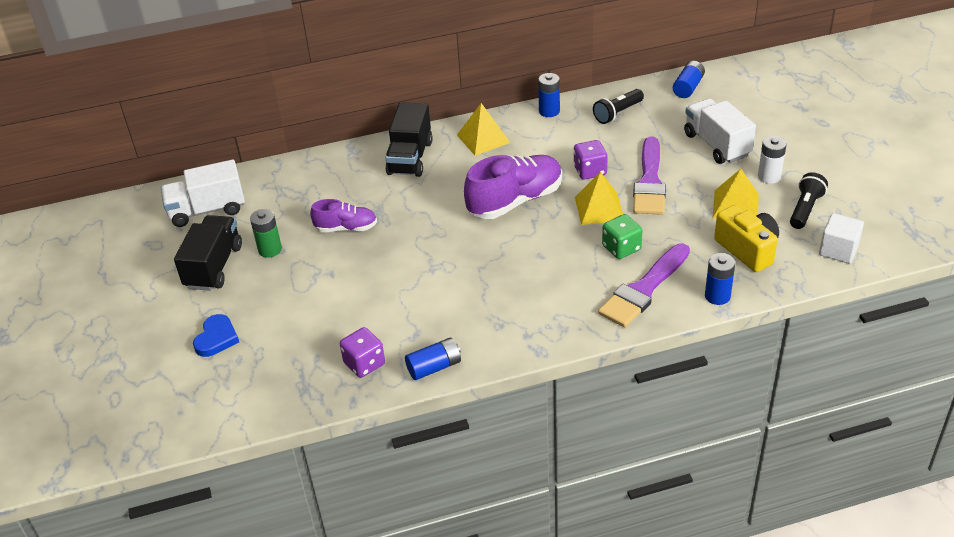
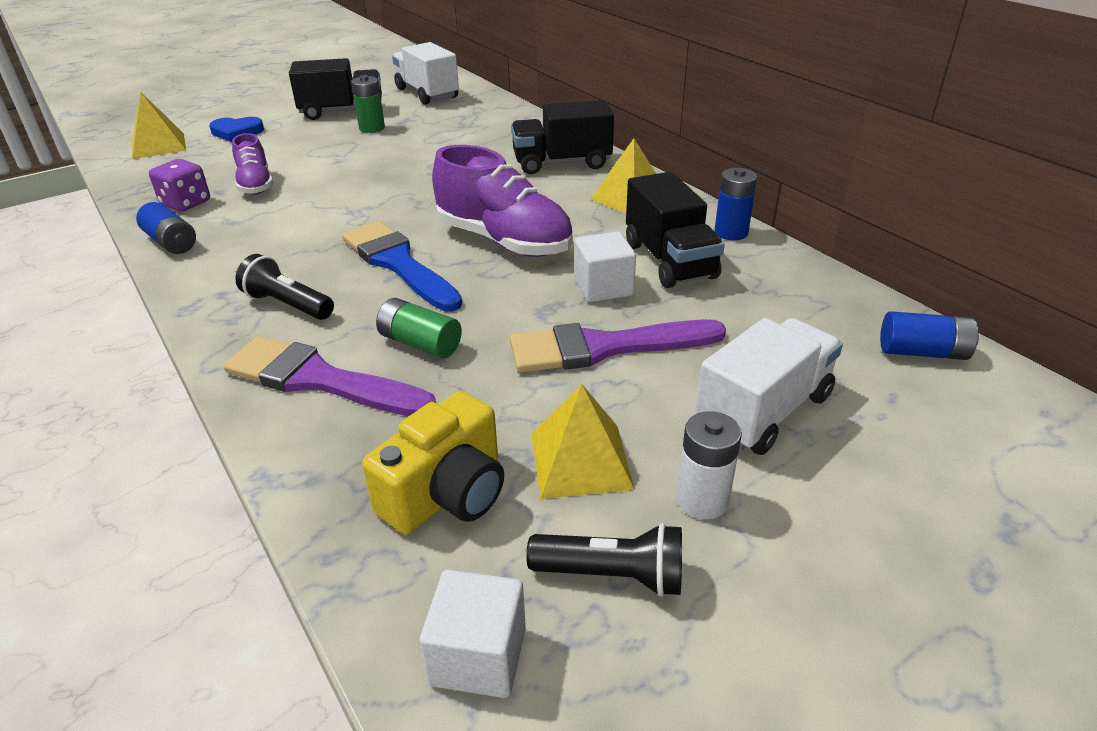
camera: 70 degrees right, 5 degrees down
purple shoe [310,199,377,232] -> purple shoe moved to [232,133,273,194]
purple dice [574,140,608,180] -> white cube [575,232,636,302]
yellow pyramid [575,172,623,225] -> yellow pyramid moved to [132,92,186,159]
black flashlight [593,89,644,124] -> black flashlight moved to [235,254,334,320]
green dice [602,214,642,259] -> green battery [376,298,462,359]
blue battery [705,253,735,305] -> none
none -> blue brush [342,221,462,311]
none -> black truck [626,172,725,288]

